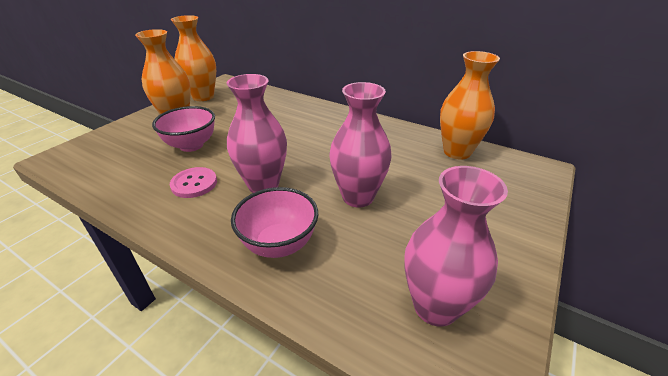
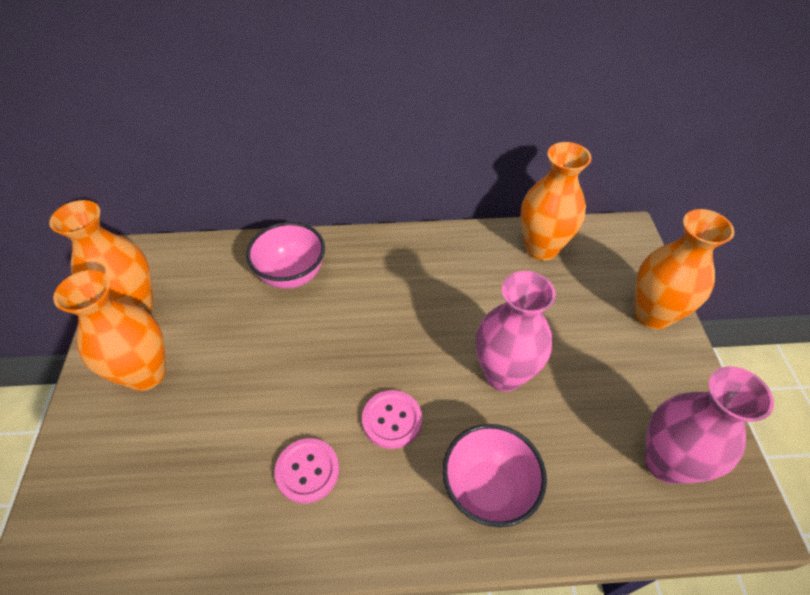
camera: 35 degrees left, 15 degrees up
pink bowl [152,106,215,152] -> pink bowl moved to [246,222,325,289]
pink vase [226,74,287,193] -> pink button [362,390,422,449]
none -> orange vase [634,209,735,330]

